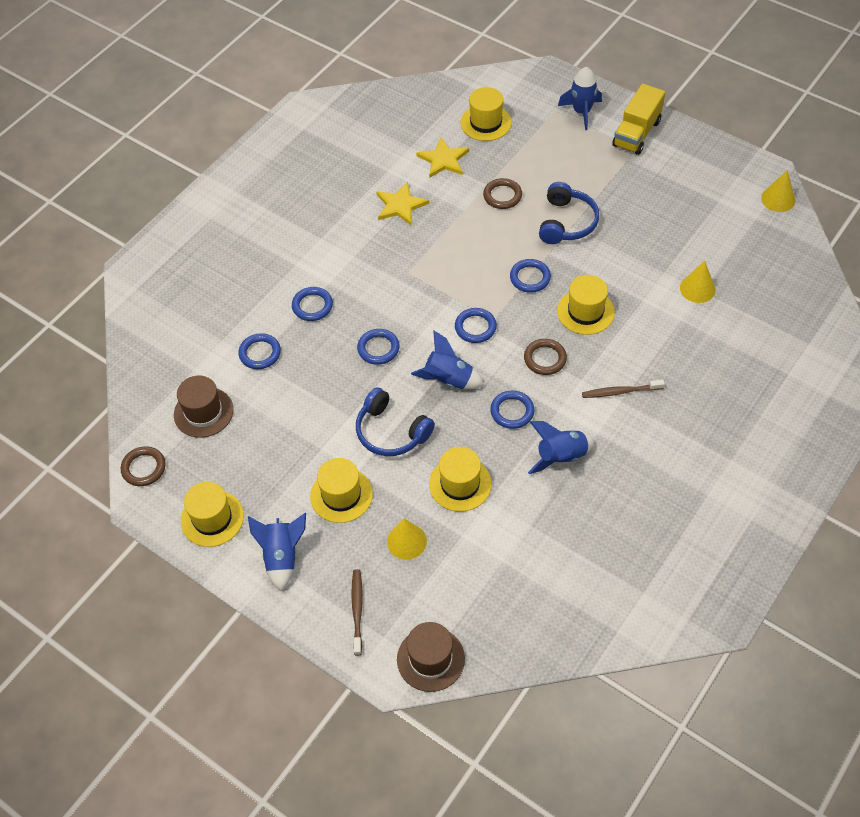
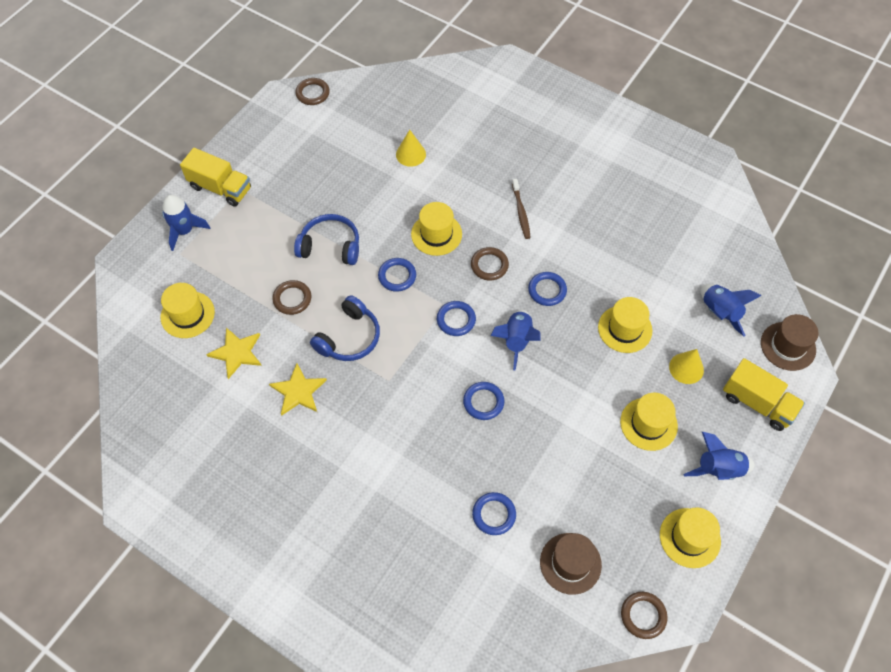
camera: 95 degrees left, 5 degrees up
blue ring [292,287,333,321] -> none
brown toothbrush [351,569,363,656] -> yellow truck [723,358,805,431]
blue headphones [356,387,435,456] -> blue headphones moved to [310,295,380,361]
blue rocket [528,421,595,474] -> blue rocket moved to [701,284,761,337]
yellow cone [761,170,795,212] -> brown ring [295,78,330,105]

